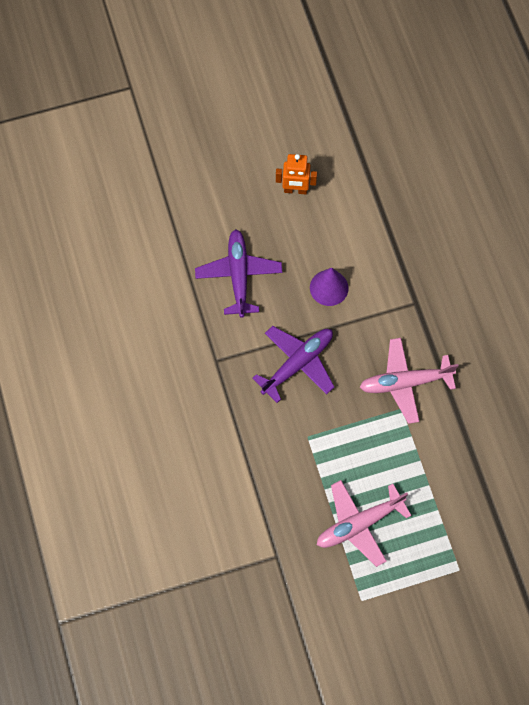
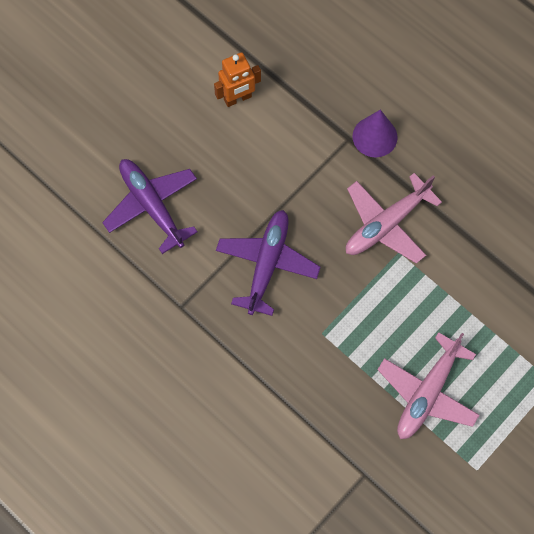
camera: 30 degrees left, 0 degrees up
orange robot [276,154,317,194] -> orange robot moved to [214,52,261,107]
purple cone [310,268,349,306] -> purple cone moved to [353,110,398,157]

